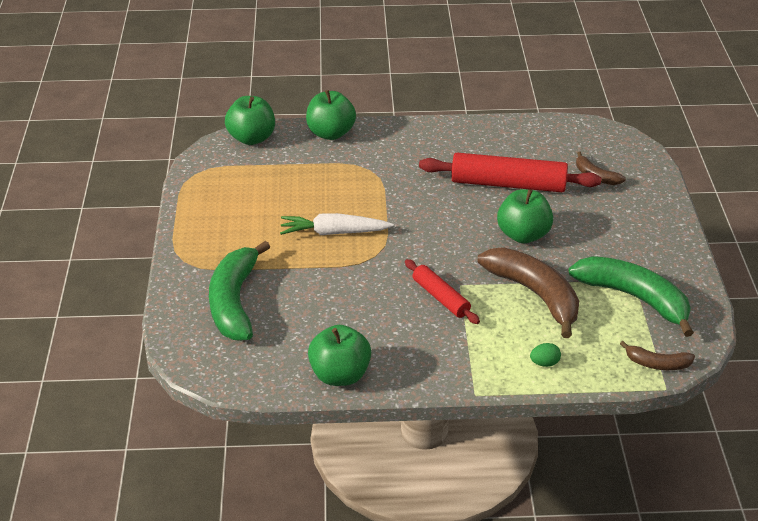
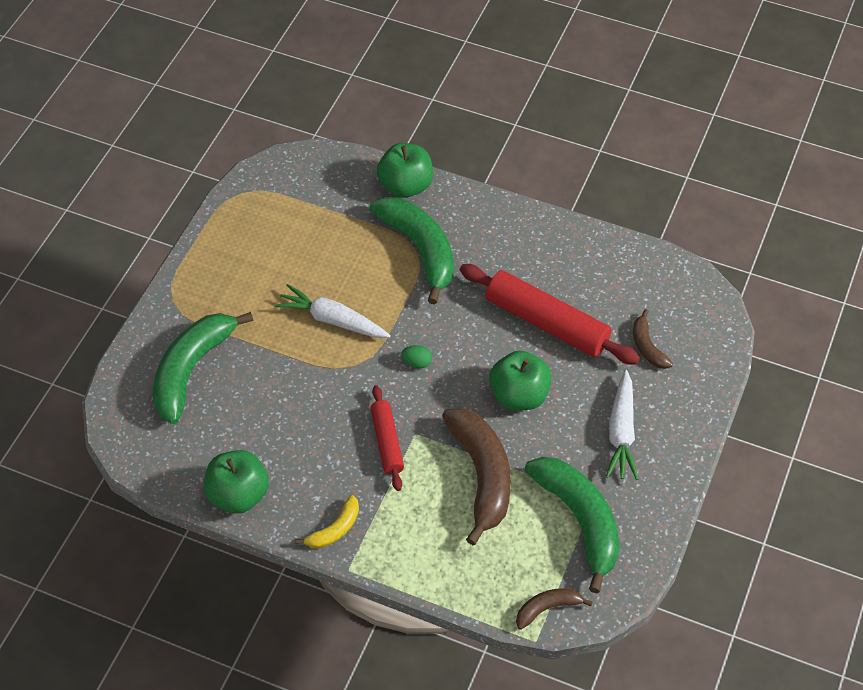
camera: 25 degrees right, 15 degrees up
green apple [225,96,275,145] -> none
green egg [530,343,561,367] -> green egg moved to [401,345,432,368]
brown banana [620,341,695,370] -> brown banana turned 120 degrees clockwise [516,588,593,630]
none -> yellow banana [295,495,359,548]
none -> green banana [370,197,454,304]
none -> white carrot [606,370,639,480]

